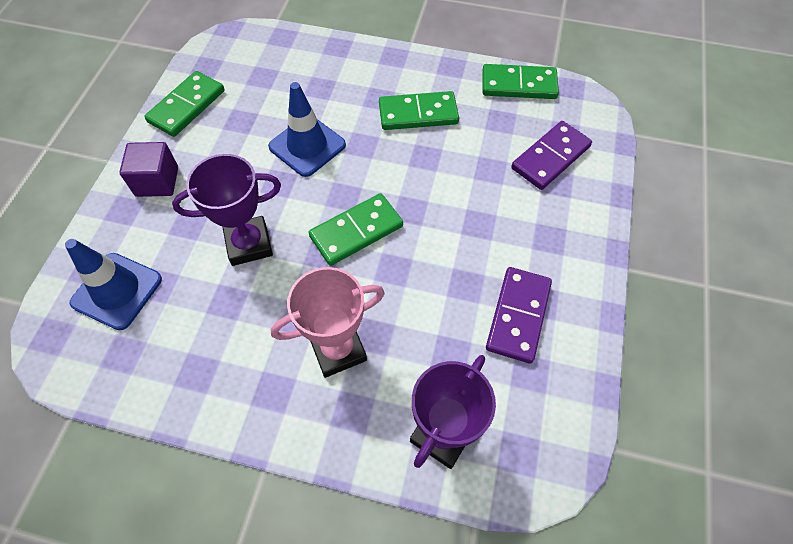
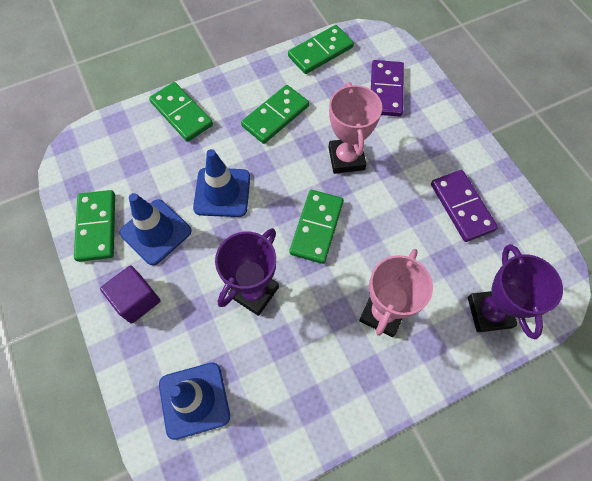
camera: 40 degrees left, 5 degrees up
none -> blue traffic cone [119,193,192,265]
none -> green domino [149,82,213,142]
none -> pink trophy [328,82,382,174]

